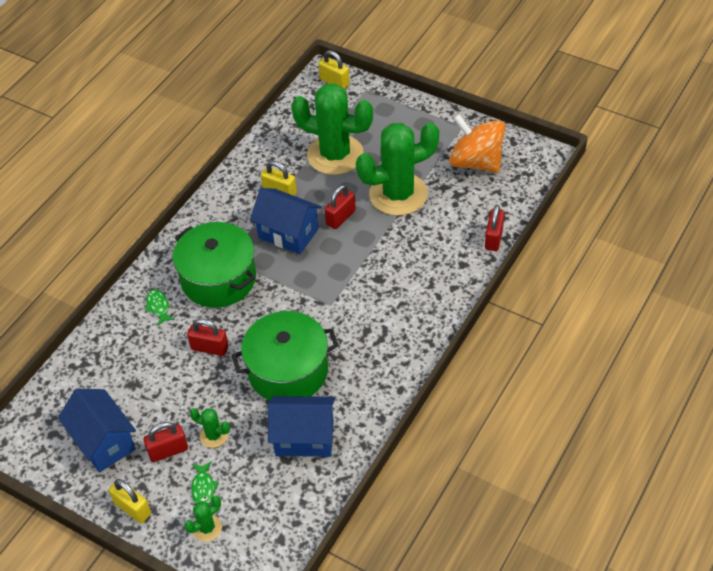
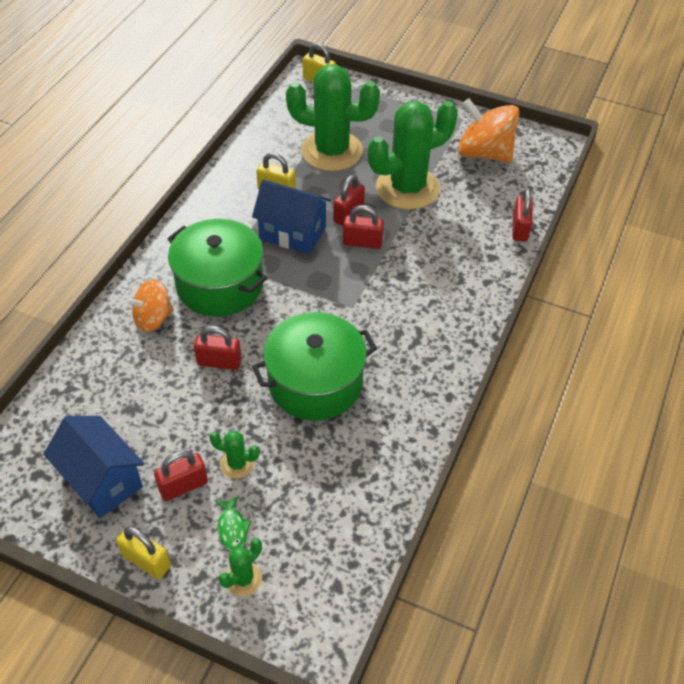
camera: 10 degrees left, 0 degrees up
green fish [145,289,175,326] -> orange spinning top [125,279,174,332]
blue house [268,396,335,457] -> none
none -> red padlock [343,205,384,249]

